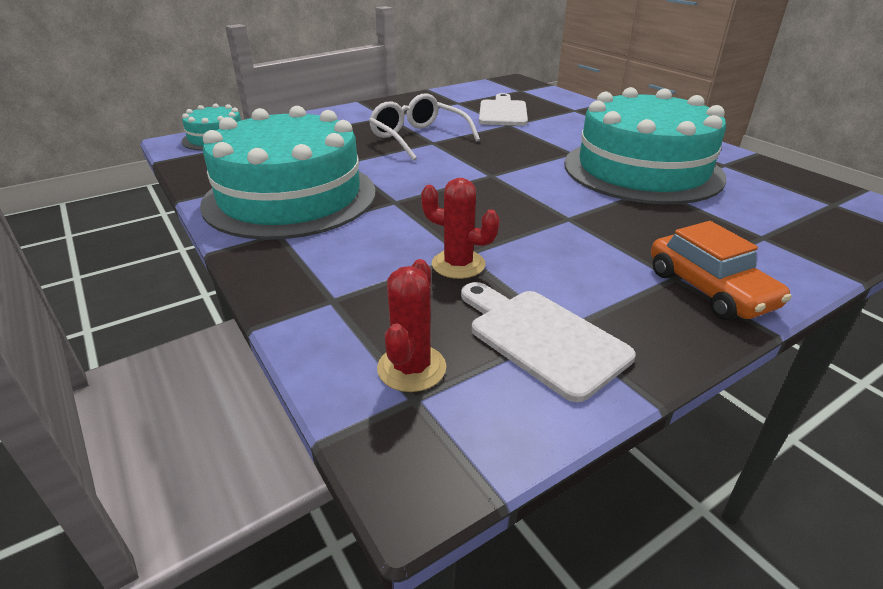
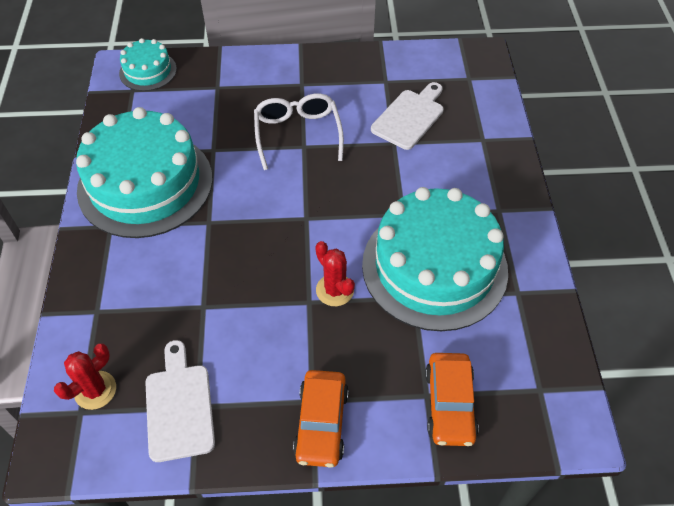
camera: 30 degrees right, 20 degrees up
red cactus [421,178,500,279] -> red cactus moved to [315,241,355,306]
none -> orange car [425,353,479,446]

